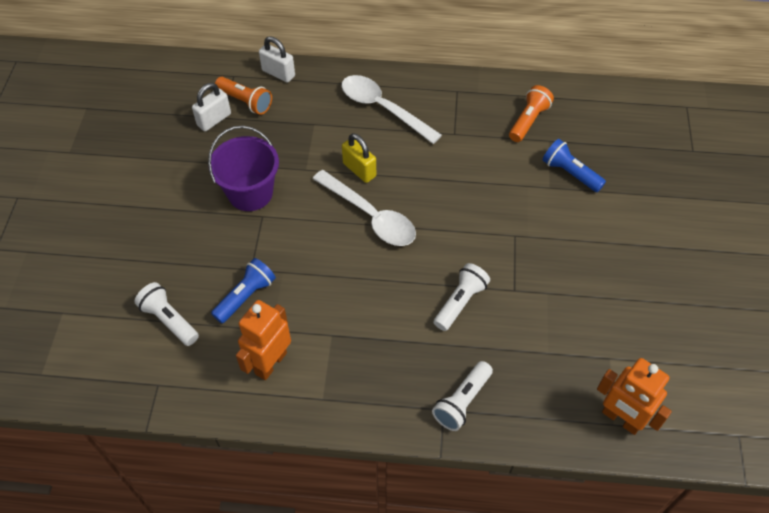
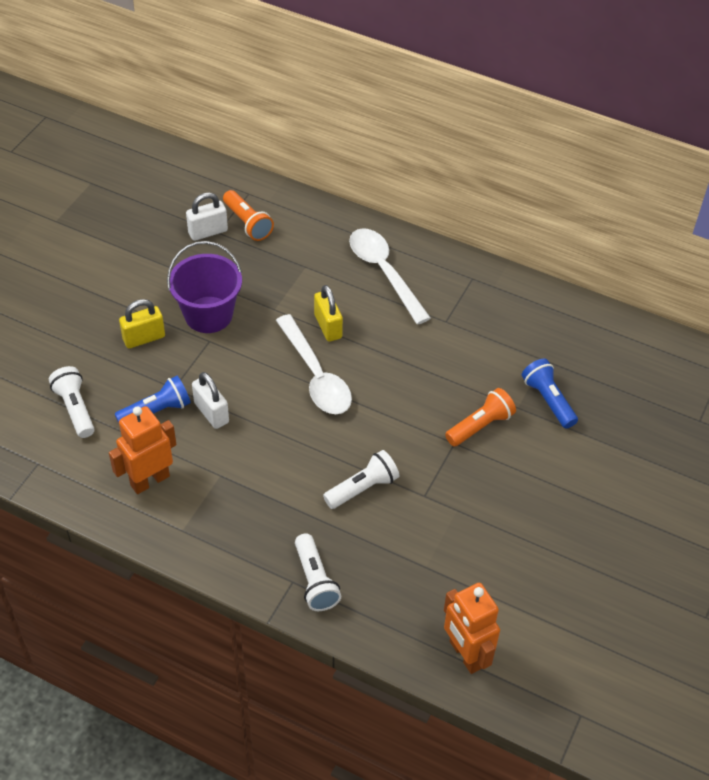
camera: 20 degrees right, 5 degrees down
white padlock [259,36,295,83] -> white padlock moved to [192,372,229,429]
white flashlight [432,361,493,431] -> white flashlight turned 75 degrees counterclockwise [295,533,341,611]
orange flashlight [509,85,554,142] -> orange flashlight moved to [445,388,516,447]
none -> yellow padlock [119,299,165,349]

